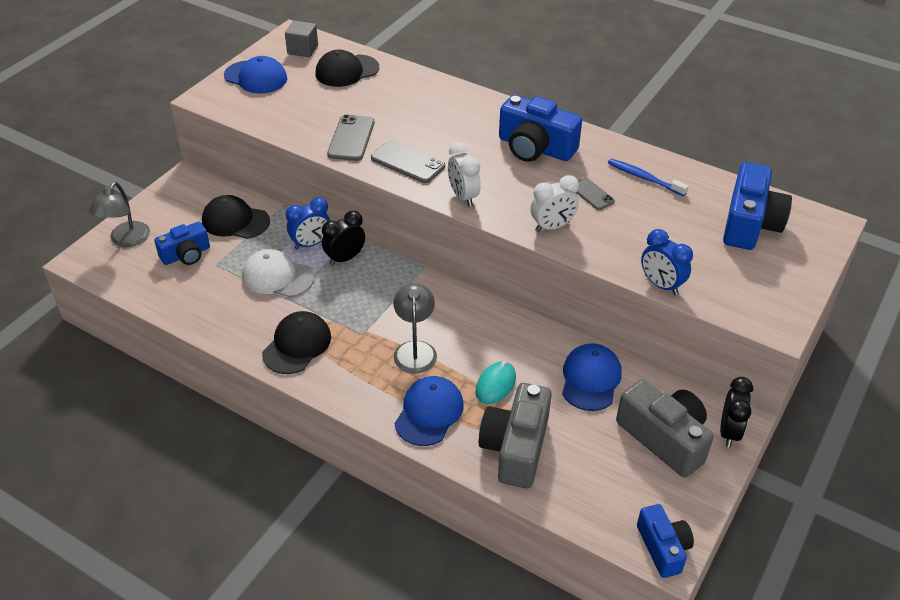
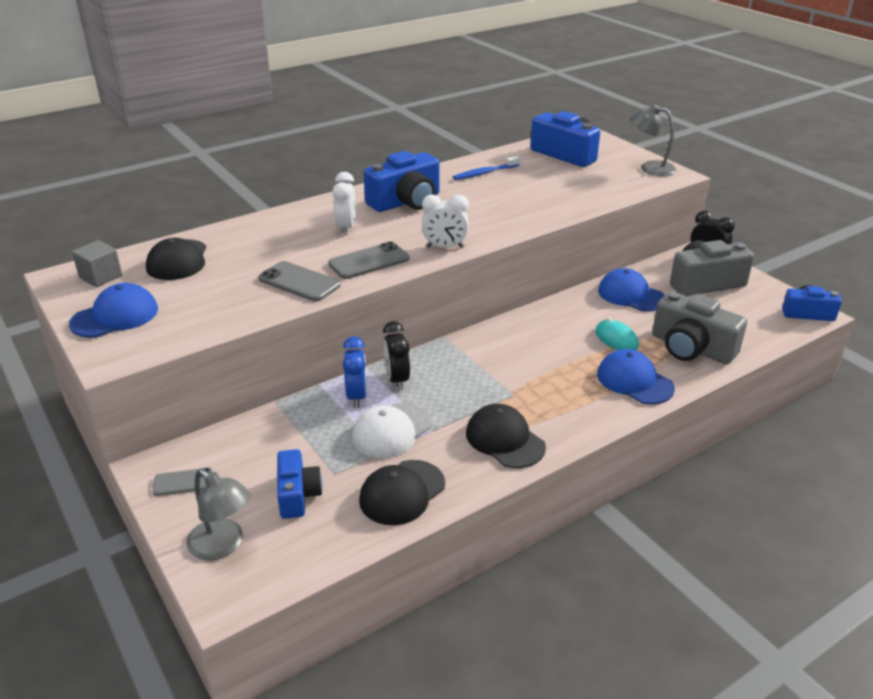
camera: 65 degrees left, 10 degrees down
black cap [202,195,270,239] -> black cap moved to [359,460,445,525]
grey lamp [393,283,437,374] -> grey lamp moved to [631,105,677,176]
white clock [531,175,579,232] -> white clock moved to [332,172,356,235]
grey phone [576,178,615,210] -> grey phone moved to [153,468,213,496]
blue clock [641,229,693,295] -> none

